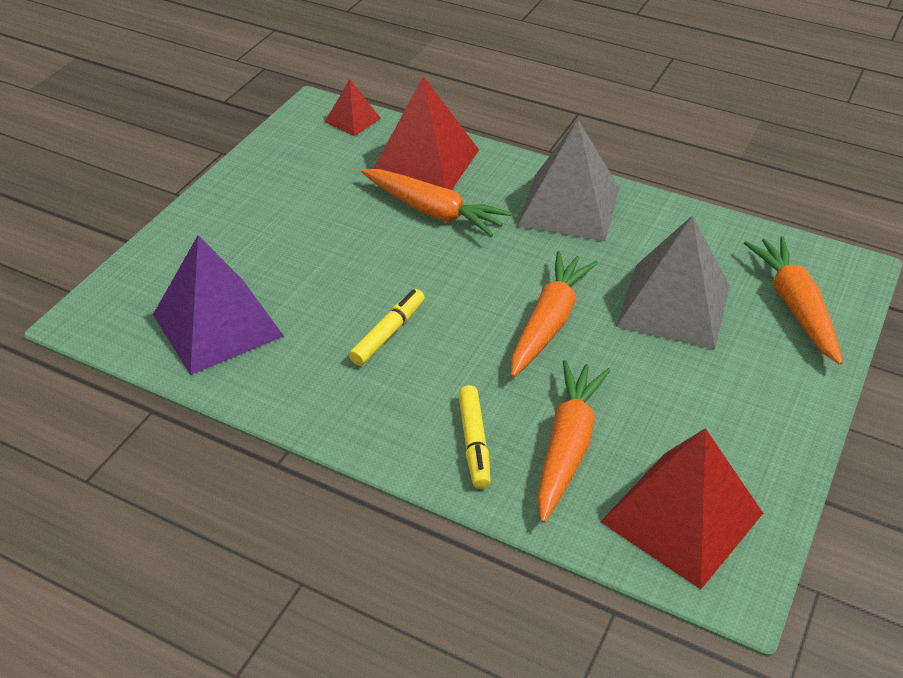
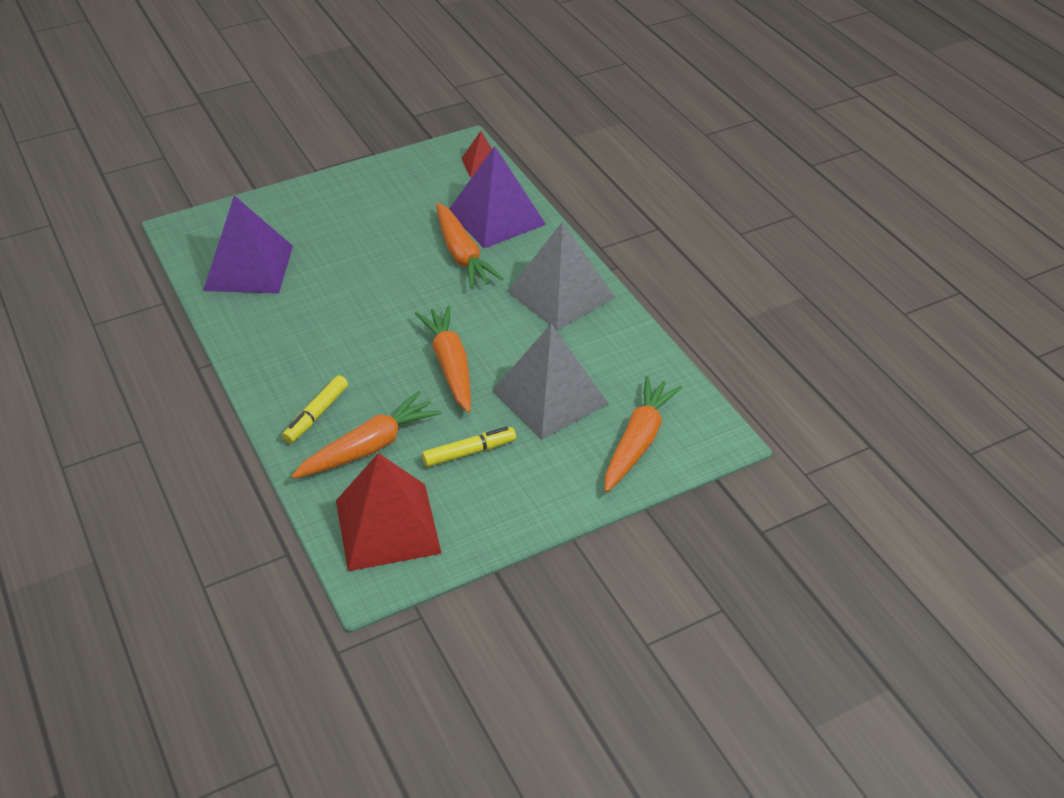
camera: 35 degrees right, 0 degrees up
yellow marker [349,289,425,366] -> yellow marker moved to [422,427,516,467]
red pyramid [373,76,479,190] -> purple pyramid [449,146,546,248]
orange carrot [511,251,598,377] -> orange carrot turned 75 degrees counterclockwise [415,306,471,413]

